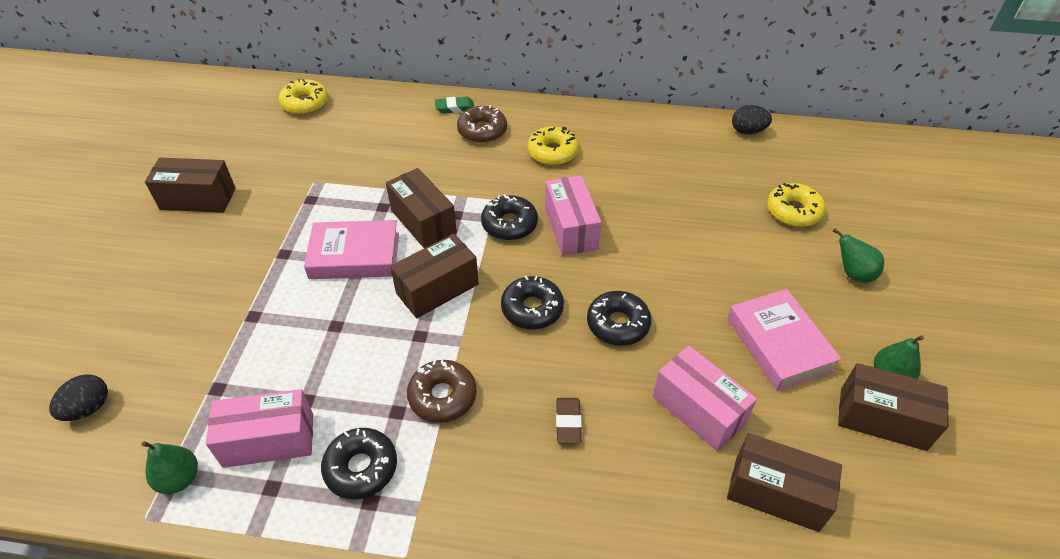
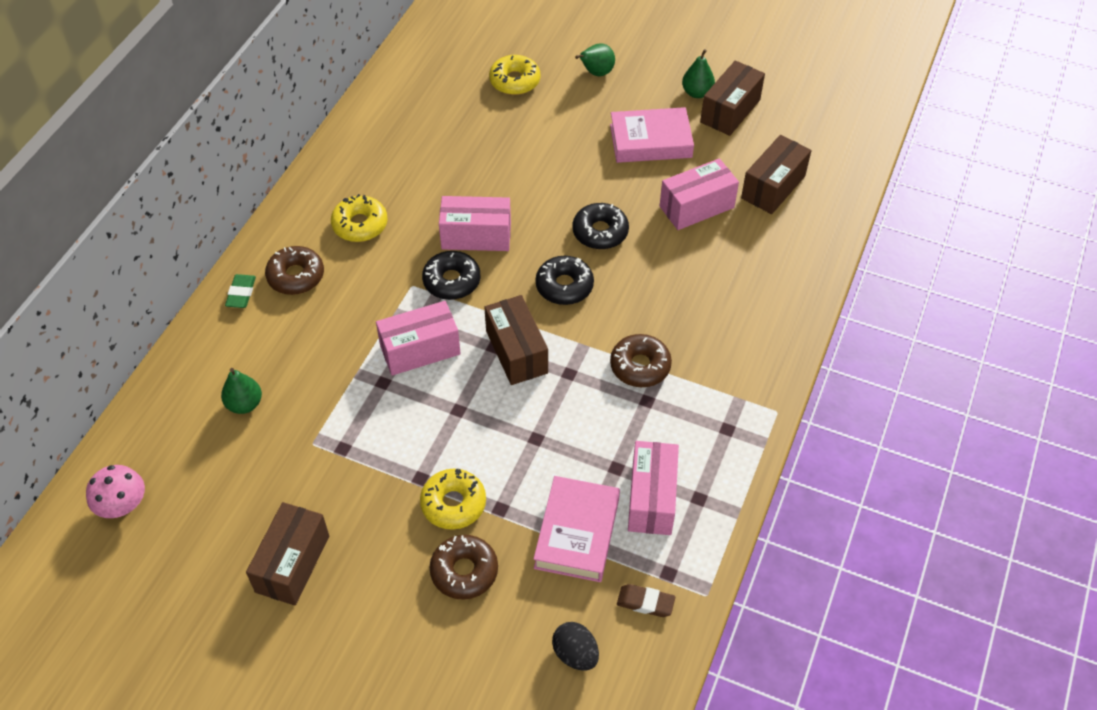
camera: 75 degrees left, 5 degrees up
green pear [142,441,198,494] -> green pear moved to [221,368,262,414]
yellow donut [279,79,328,115] -> yellow donut moved to [420,469,486,530]
pink book [304,220,399,279] -> pink book moved to [533,476,620,582]
black donut [321,428,397,499] -> none
brown box [386,168,457,248] -> pink box [376,301,461,376]
brown eraser [556,398,582,444] -> brown eraser moved to [617,584,675,617]
black egg [732,105,772,134] -> none
none -> pink mushroom [86,465,145,518]
none -> brown donut [429,535,498,600]

